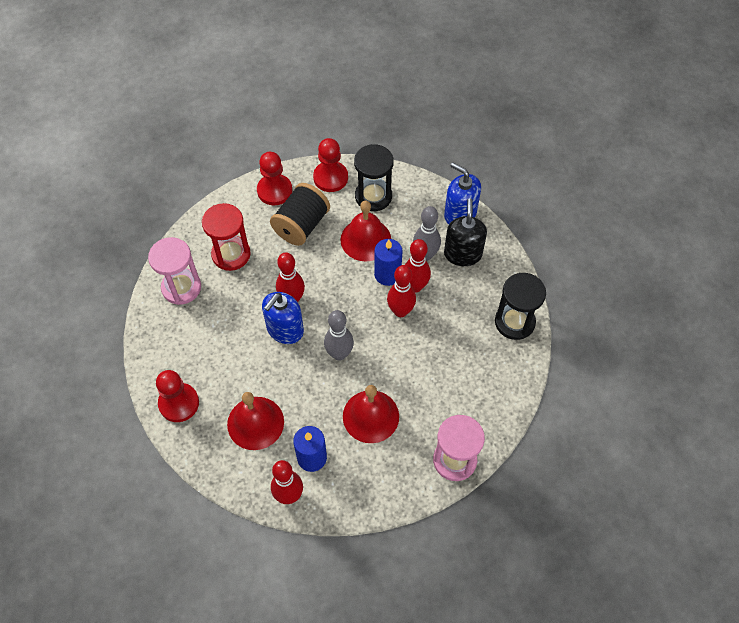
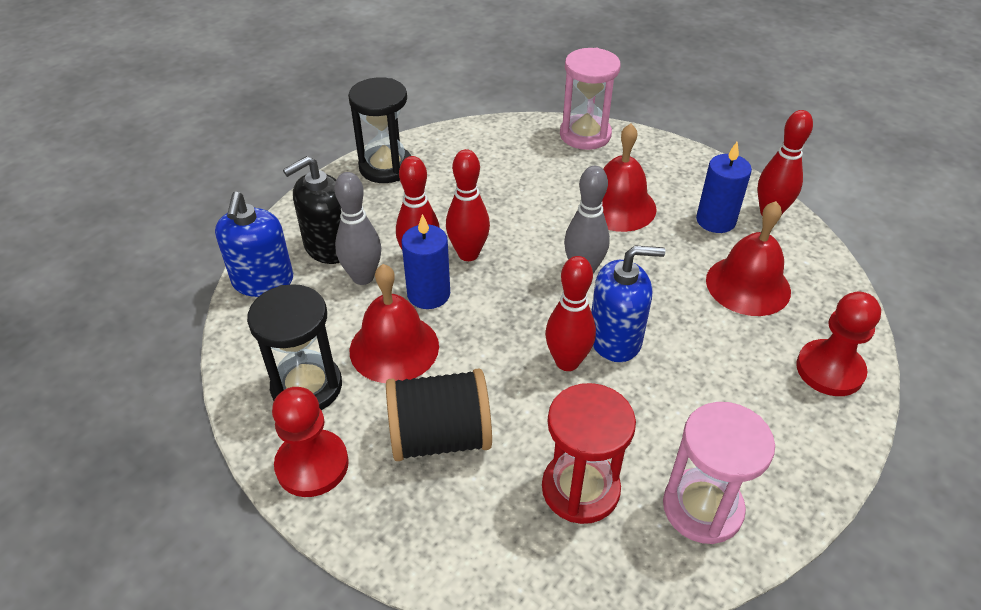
camera: 130 degrees left, 15 degrees down
red pawn [257,152,292,205] -> none

